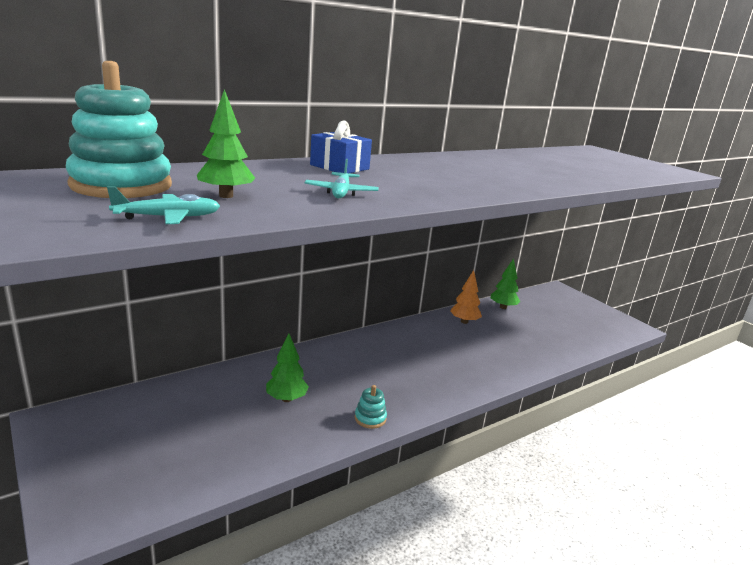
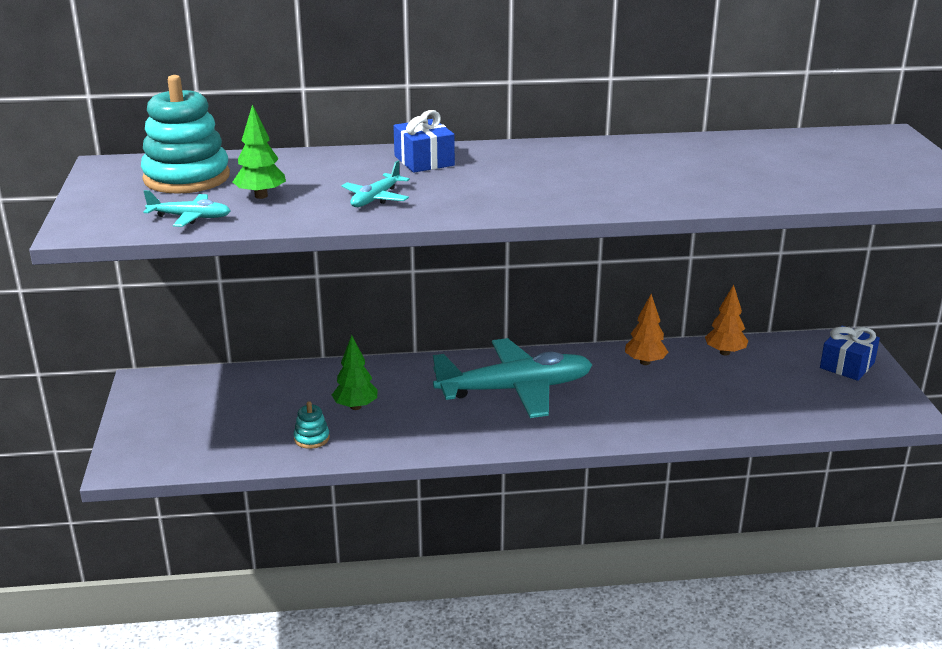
camera: 30 degrees right, 5 degrees up
turquoise stacking toy [355,385,387,429] -> turquoise stacking toy moved to [294,401,330,449]
green tree [491,258,520,309] -> orange tree [705,285,748,356]
none -> turquoise plane [433,338,593,418]
none -> blue gift [820,326,880,381]

